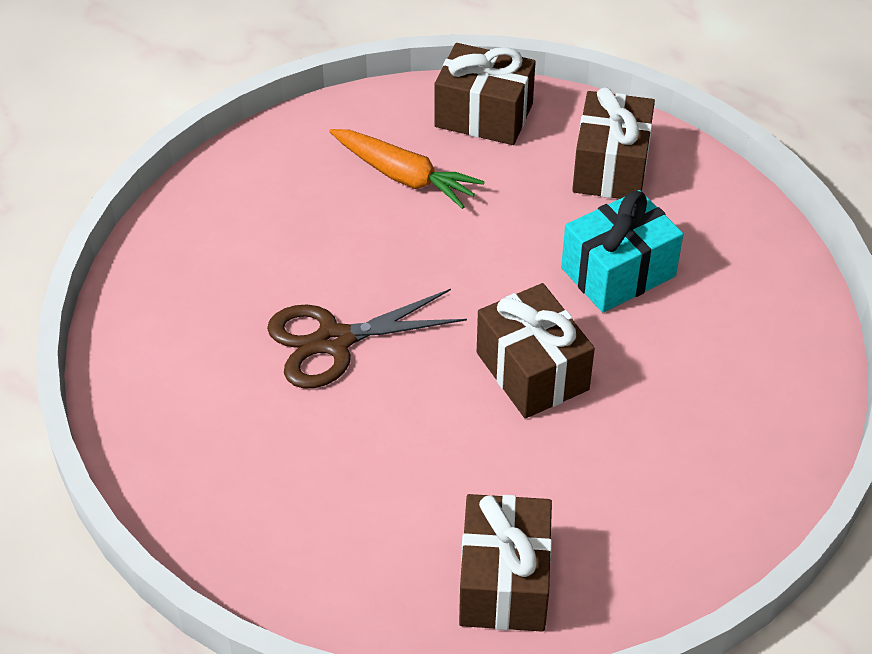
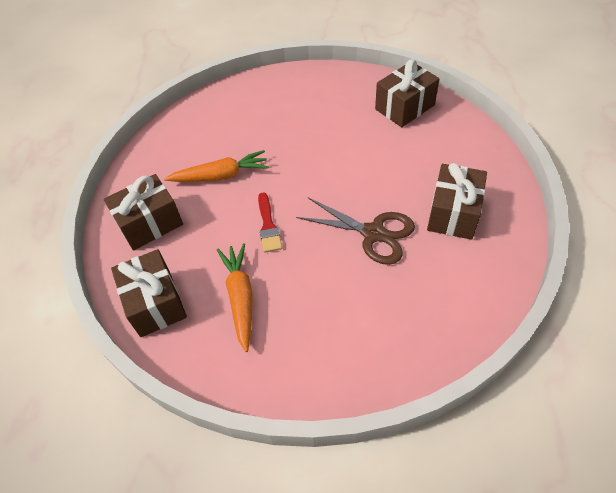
camera: 130 degrees left, 5 degrees up
brown gift [477,283,595,419] -> brown gift moved to [427,163,487,240]
turquoise gift [561,190,683,312] -> orange carrot [164,150,269,182]
none -> red brush [258,192,282,253]

